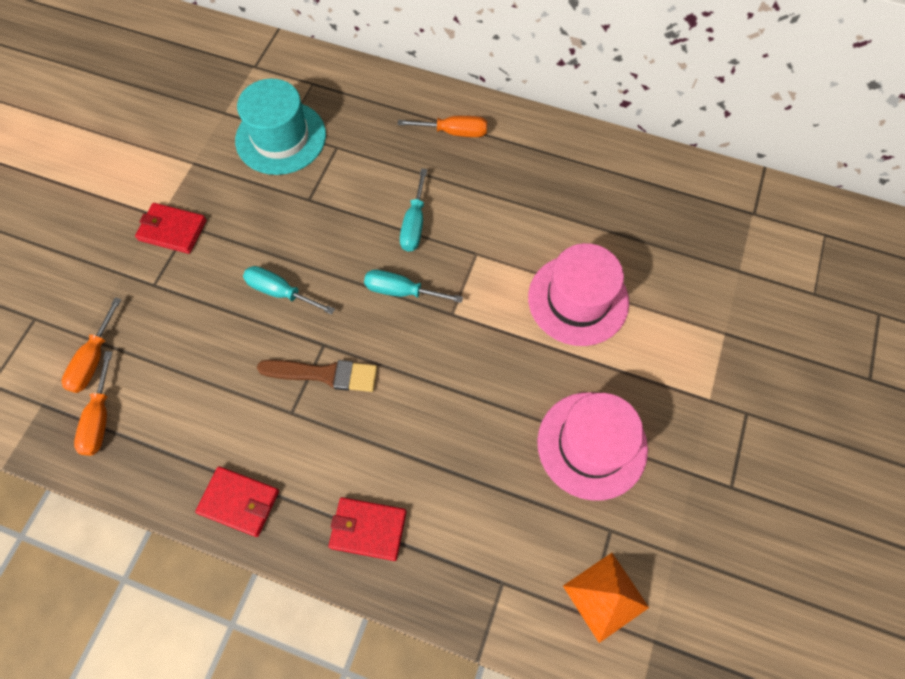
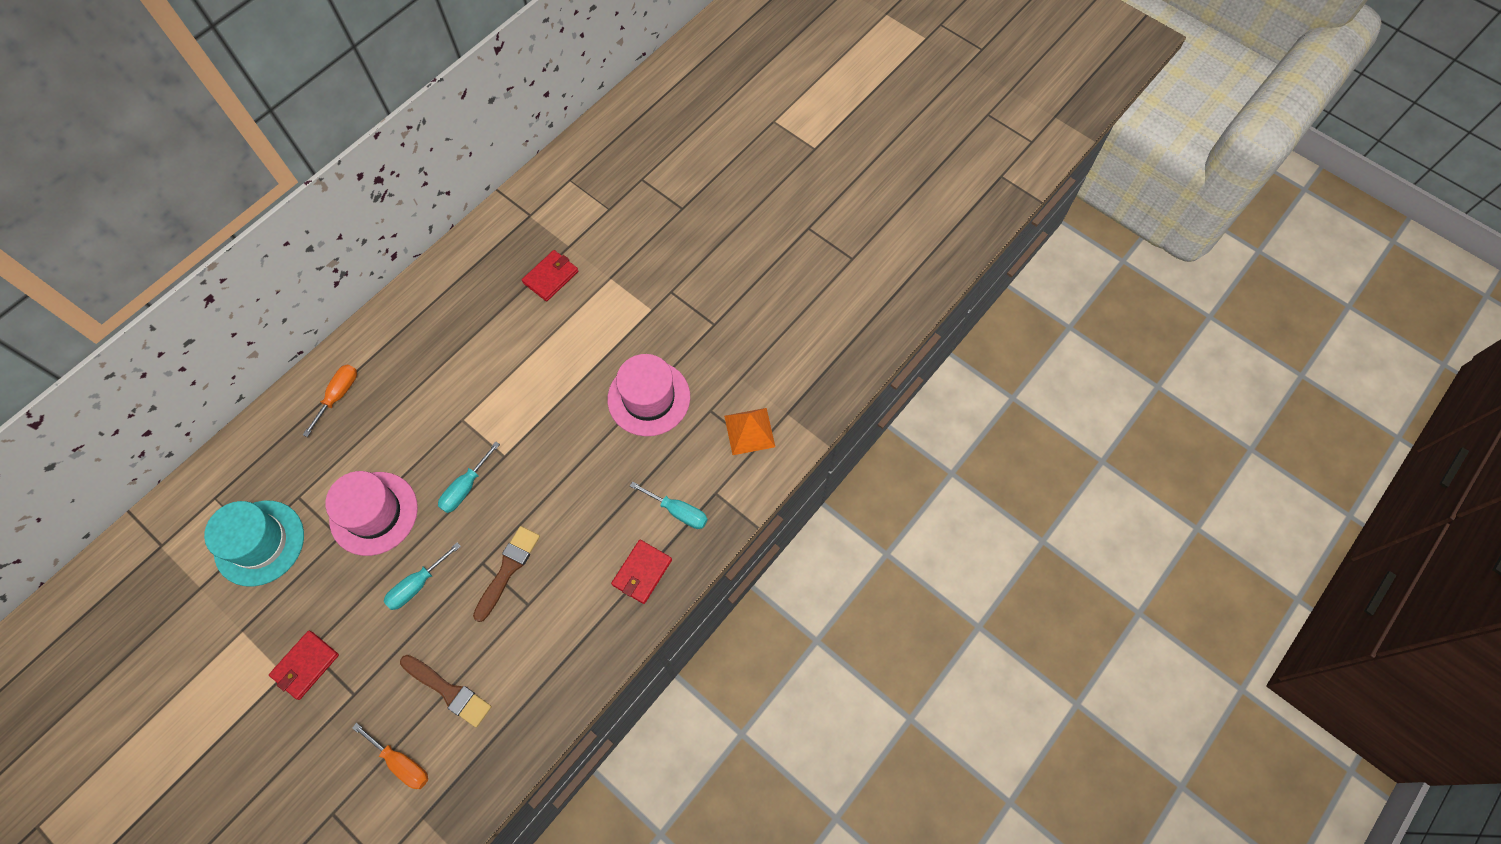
camera: 70 degrees left, 0 degrees up
orange screwdriver [74,351,112,456] -> none
red wallet [195,466,279,537] -> red wallet moved to [522,250,579,301]
turquoise screwdriver [400,168,427,252] -> turquoise screwdriver moved to [630,481,708,529]
pink hat [528,243,629,346] -> pink hat moved to [325,471,418,556]
none -> brown brush [400,655,492,727]

